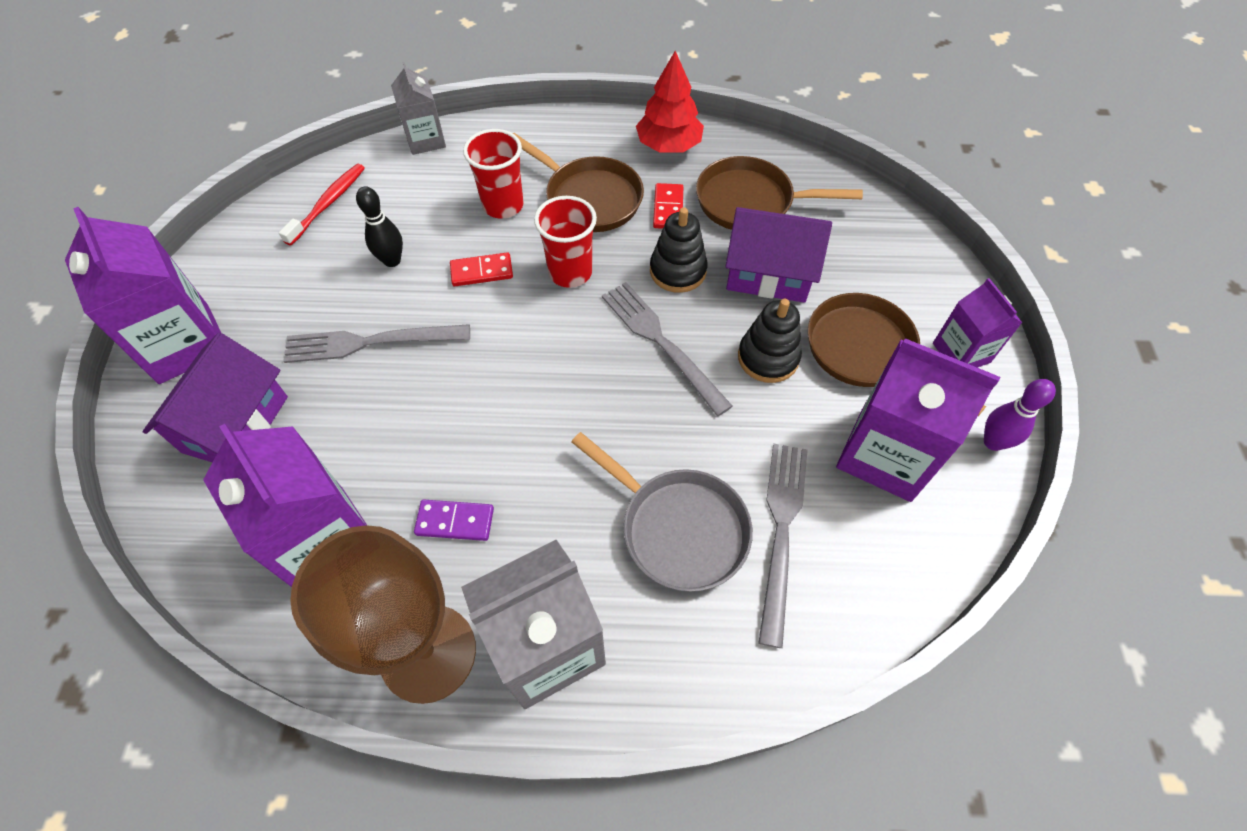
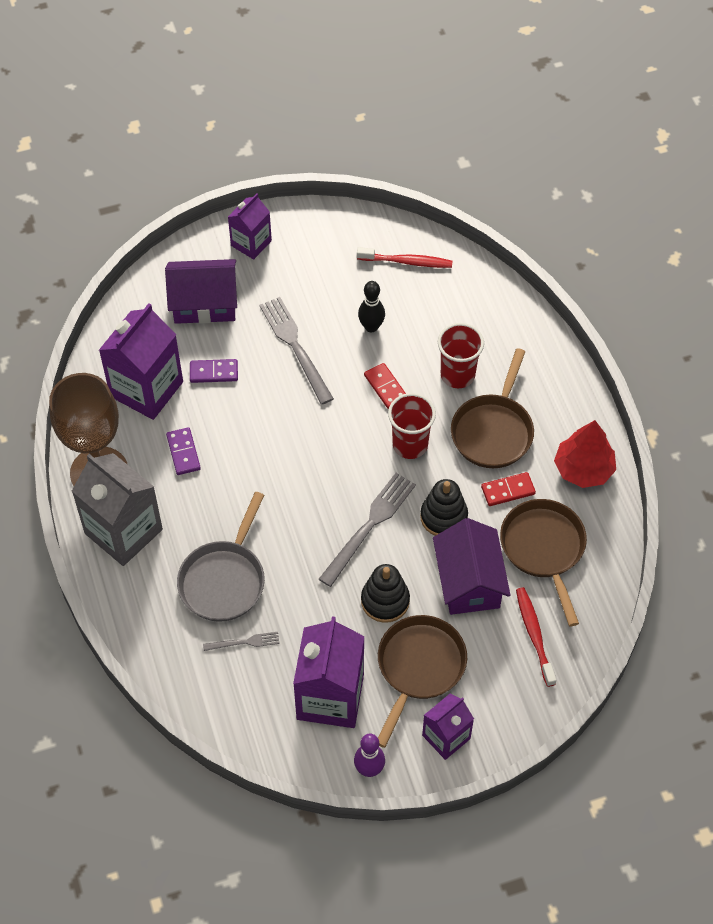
camera: 70 degrees right, 0 degrees up
purple carton [65,207,221,384] -> purple carton [228,193,272,260], size x0.58
grey carton [391,62,446,155] -> none
grey fork [758,444,808,648] -> grey fork [203,632,280,651], size x0.51
none -> purple domino [190,359,238,383]
none -> red toothbrush [516,587,556,687]

